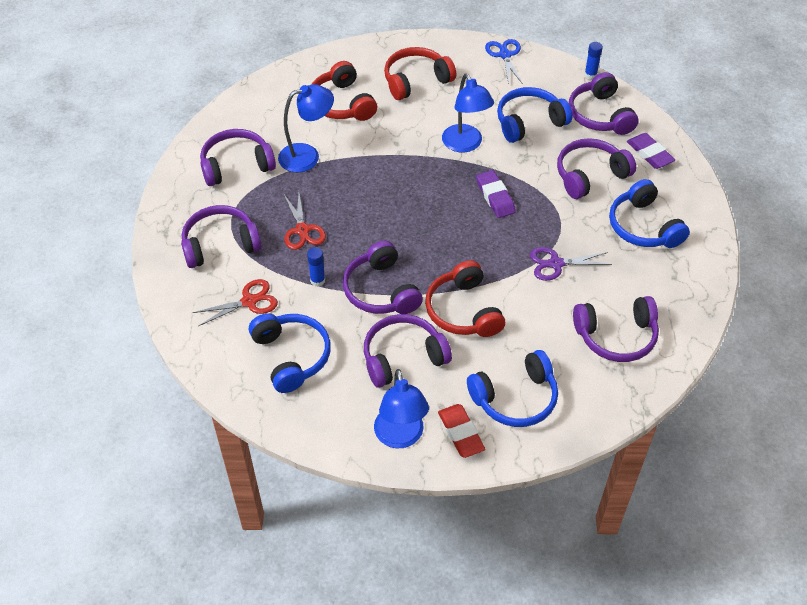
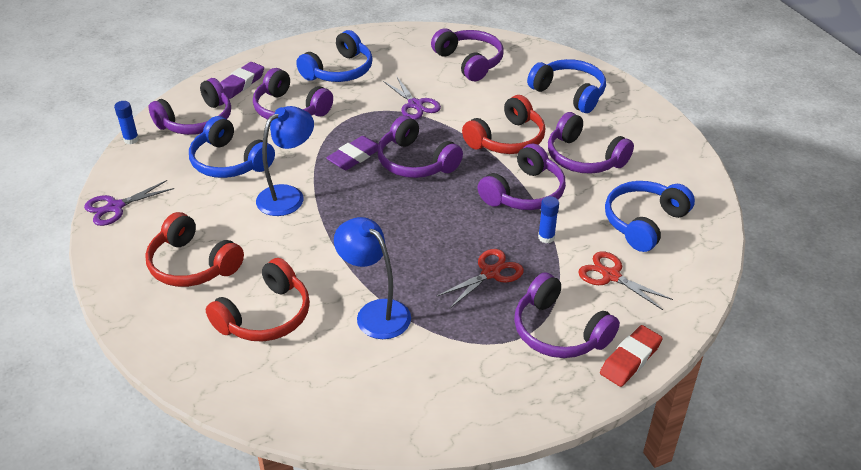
camera: 115 degrees left, 10 degrees down
purple headphones [200,129,276,186] -> purple headphones moved to [377,115,463,178]
blue lamp [374,369,429,449] -> none
red eraser [438,404,485,458] -> red eraser moved to [600,325,663,387]
blue scissors [485,39,523,84] -> purple scissors [84,180,174,226]

